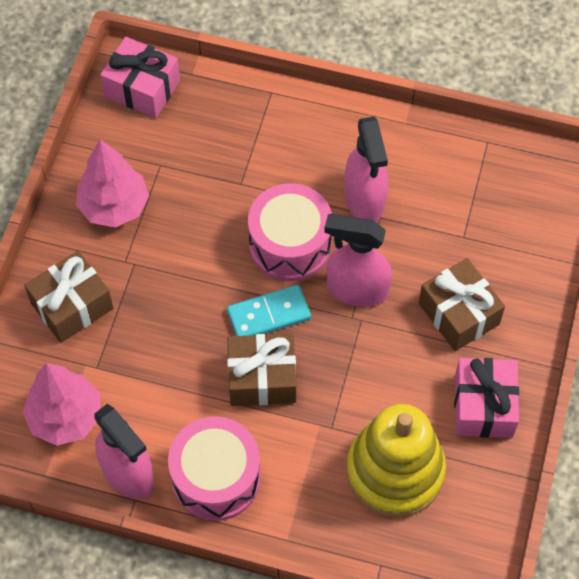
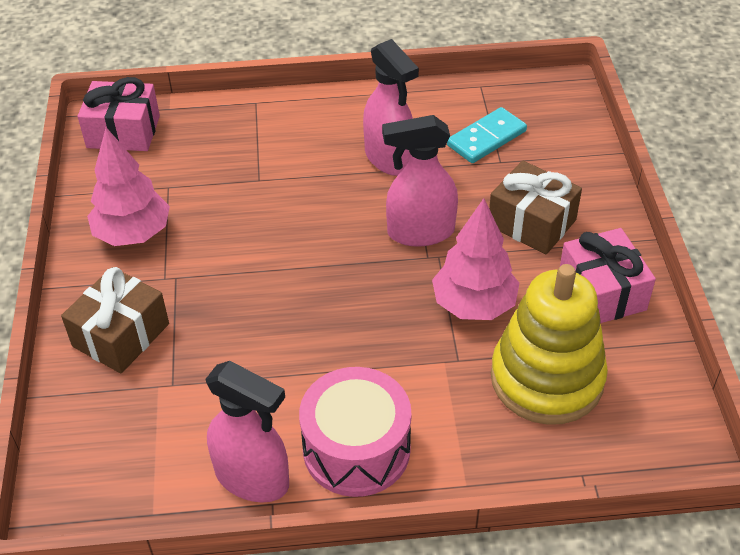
camera: 20 degrees left, 15 degrees down
pink tree [23,363,101,446] -> pink tree moved to [432,198,519,320]
turquoise domino [227,285,311,336] -> turquoise domino moved to [447,107,527,163]
brown gift [227,334,297,406] -> none
pink drum [248,183,332,281] -> none

